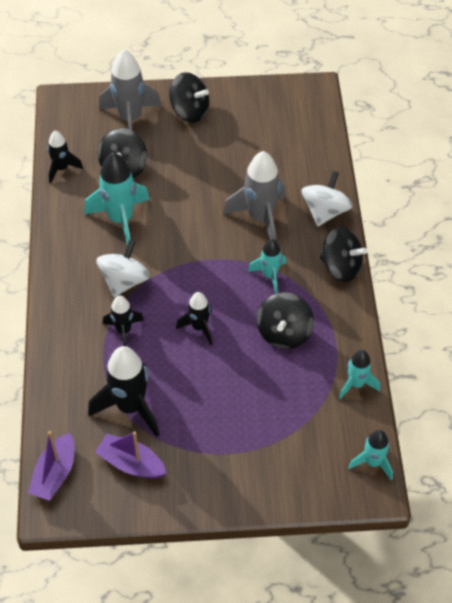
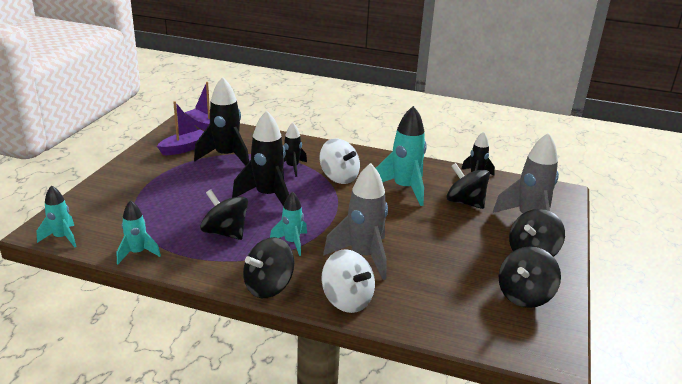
camera: 110 degrees right, 25 degrees down
black rocket [176,292,212,345] -> black rocket [232,111,289,206], size x1.73
none -> black spinning top [499,246,561,308]

